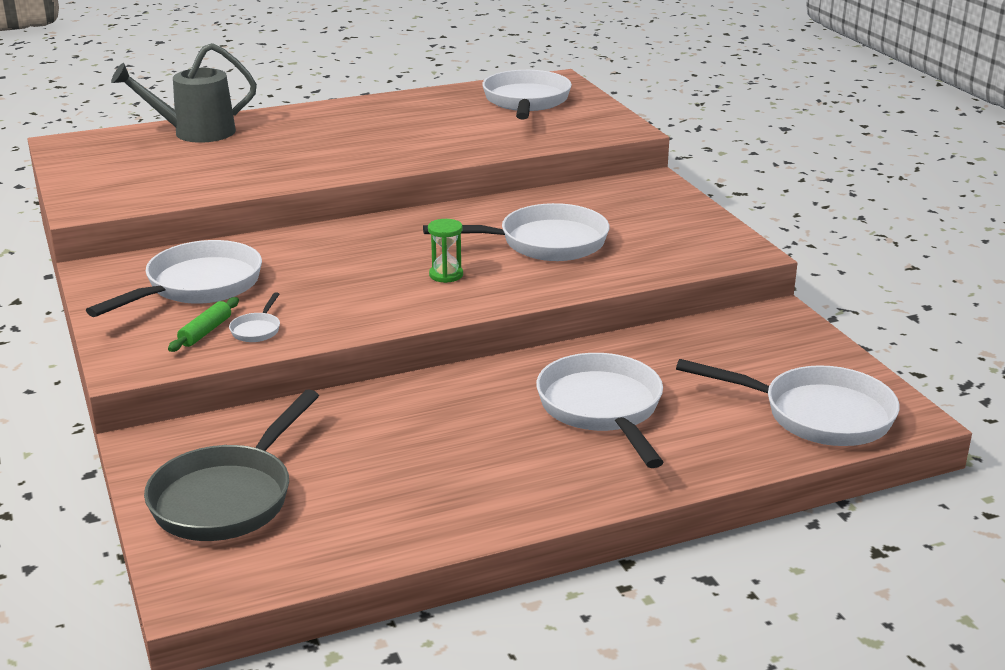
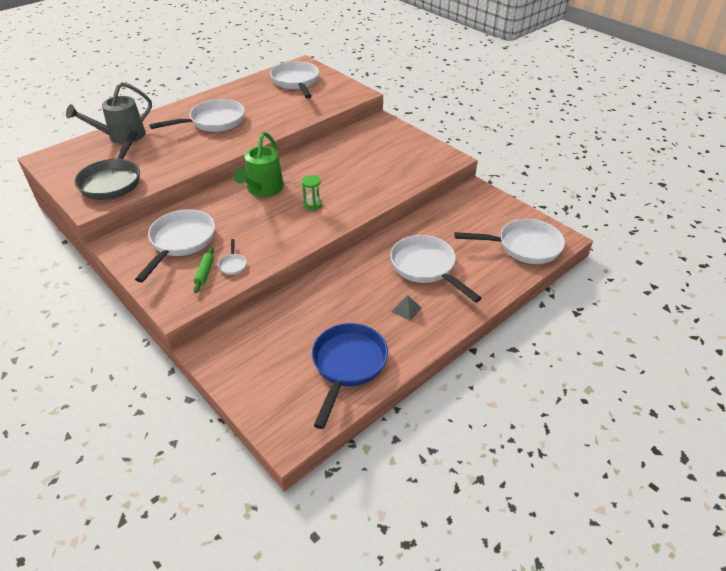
camera: 20 degrees left, 15 degrees up
grey pan [144,389,319,541] -> grey pan moved to [75,131,140,200]
white pan [423,203,609,261] -> white pan moved to [149,99,245,132]
none -> green watering can [233,132,284,197]
none -> blue pan [312,323,388,429]
none -> grey pyramid [391,295,422,321]

